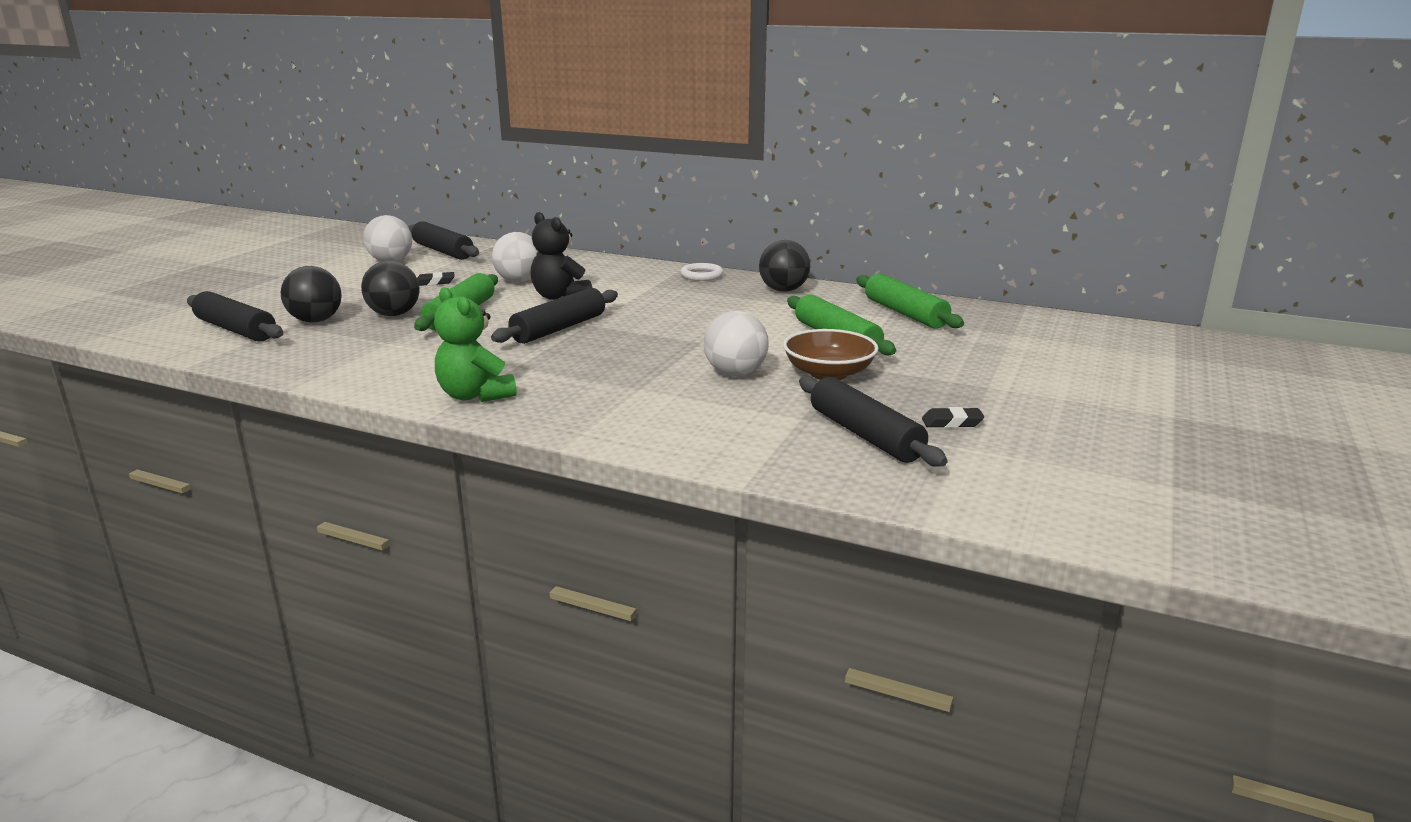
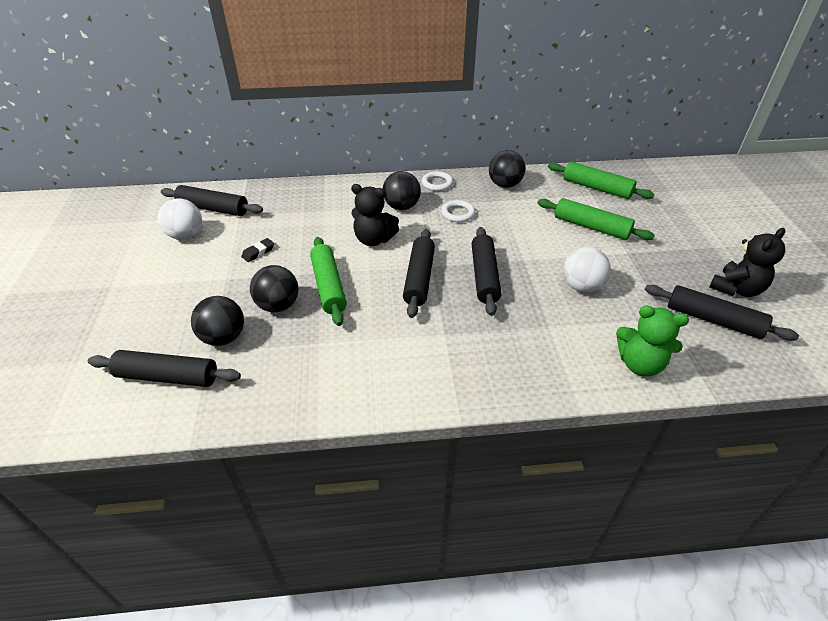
camera: 30 degrees left, 20 degrees up
green teddy bear [434,287,517,402] -> green teddy bear moved to [616,306,689,376]
white ball [492,232,538,282] -> none
brown bowl [783,329,879,380] -> none
black eraser [922,407,984,428] -> black teddy bear [709,228,785,297]
none -> black ball [383,171,421,210]
none -> white ring [441,200,475,222]
none -> black rolling pin [471,227,502,316]

